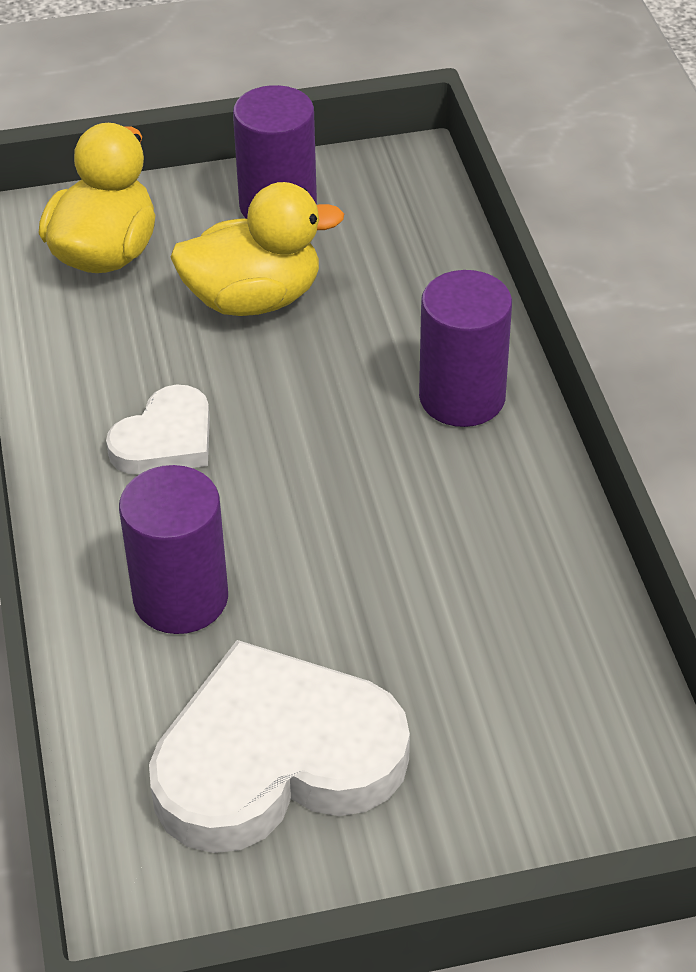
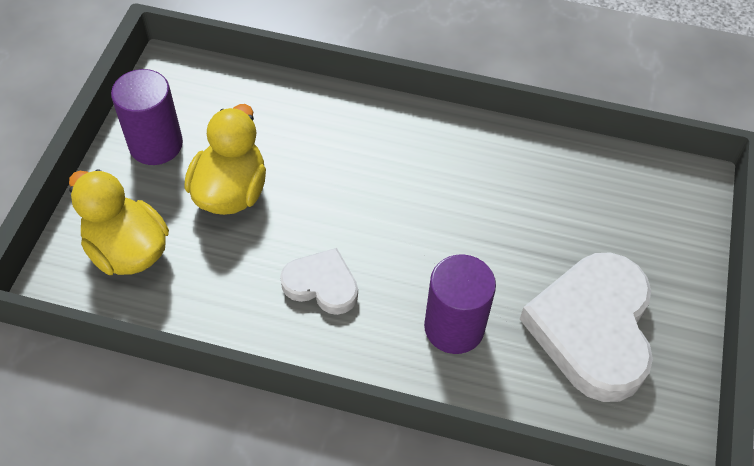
camera: 65 degrees left, 10 degrees up
white heart [106,384,210,475] -> white heart turned 45 degrees counterclockwise [280,248,358,315]
purple cylinder [419,270,512,427] -> none

